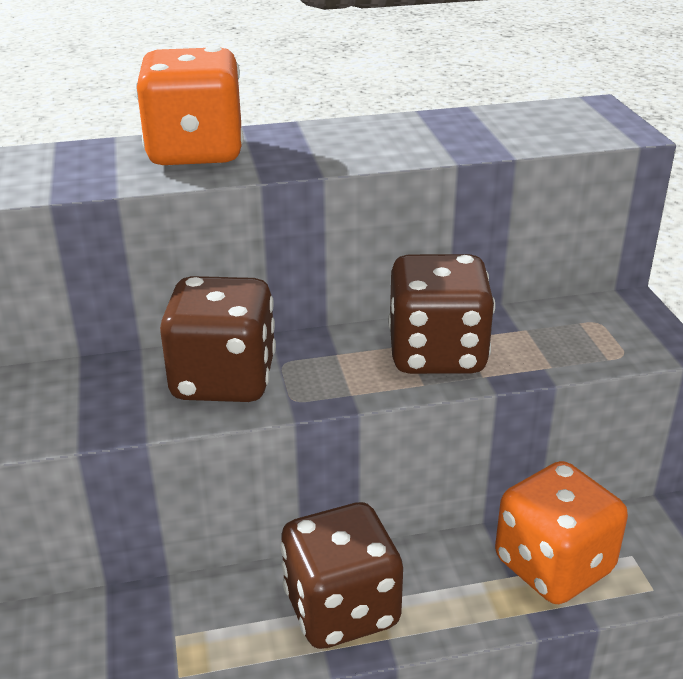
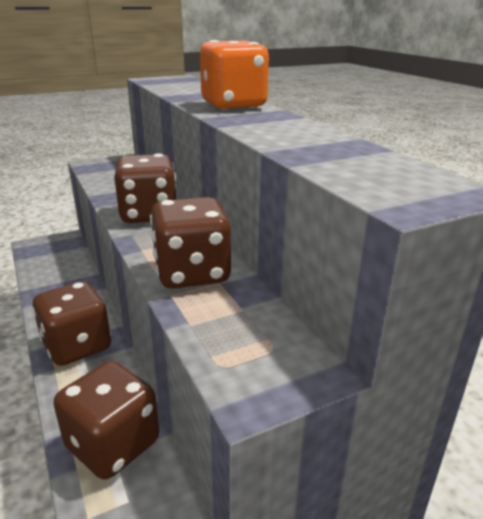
camera: 75 degrees right, 5 degrees down
orange dice [495,461,628,604] -> brown dice [53,361,159,480]

